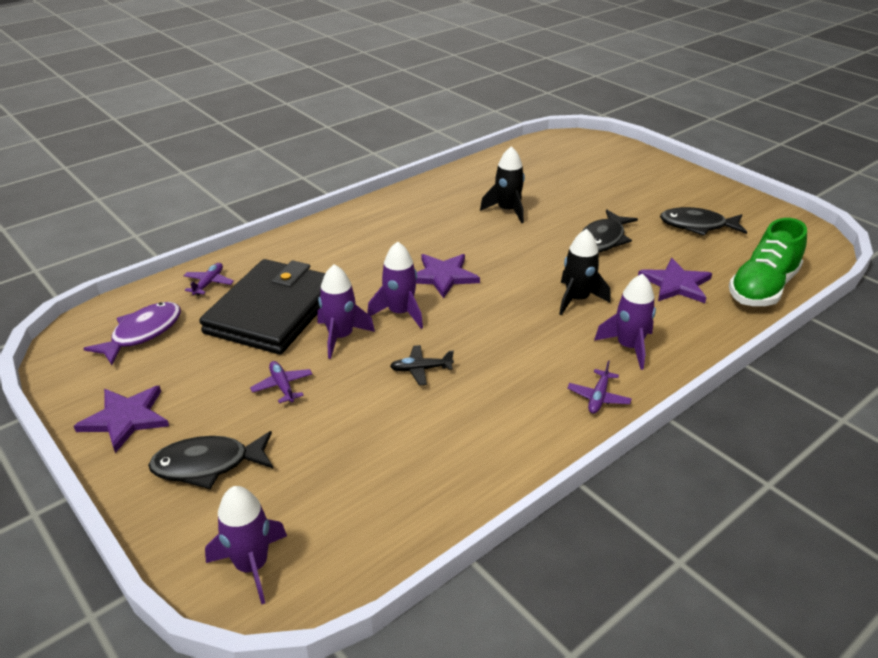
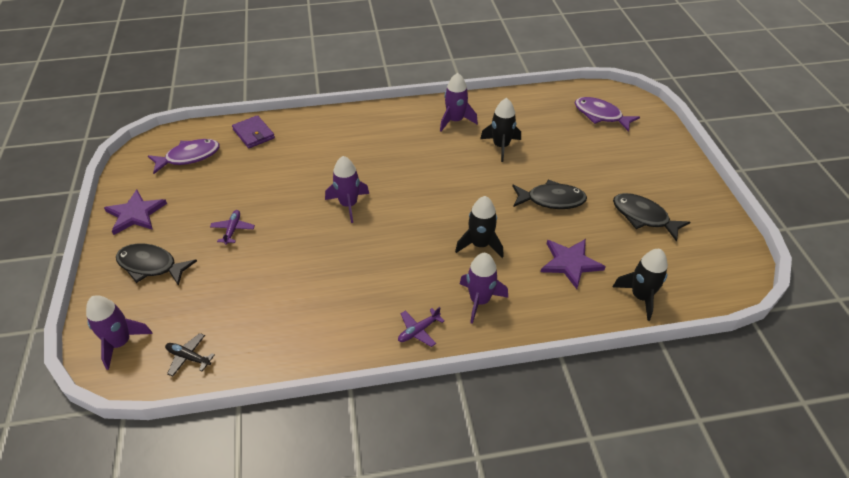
camera: 30 degrees right, 10 degrees up
purple plane [184,263,234,295] -> purple wallet [232,115,275,148]
black wallet [199,259,325,354] -> none
purple rocket [317,264,375,359] -> purple rocket moved to [440,73,478,131]
black plane [390,345,454,386] -> black plane moved to [165,333,215,377]
purple star [416,254,480,299] -> none
black fish [582,210,638,252] -> black fish turned 150 degrees counterclockwise [512,180,587,209]
green shoe [729,218,807,306] -> black rocket [613,249,668,321]
none -> purple fish [575,97,640,132]

